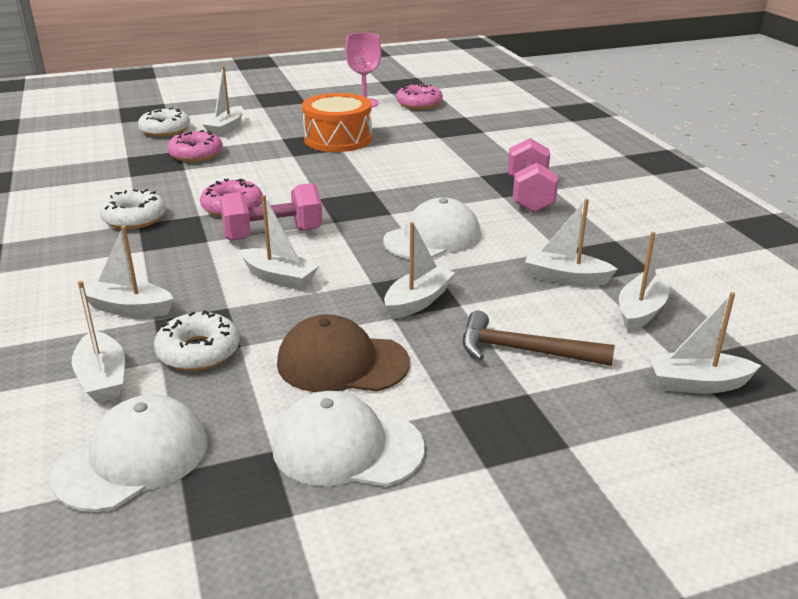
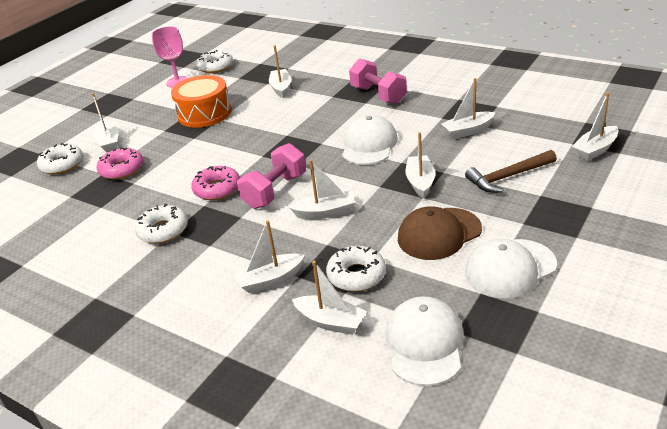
camera: 35 degrees left, 5 degrees up
pink donut [396,83,443,110] -> white donut [197,50,233,73]
white boat [619,232,672,332] -> white boat moved to [269,45,292,98]

